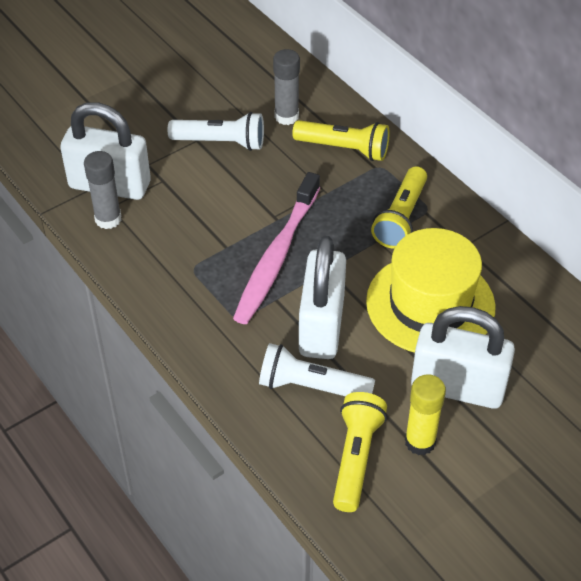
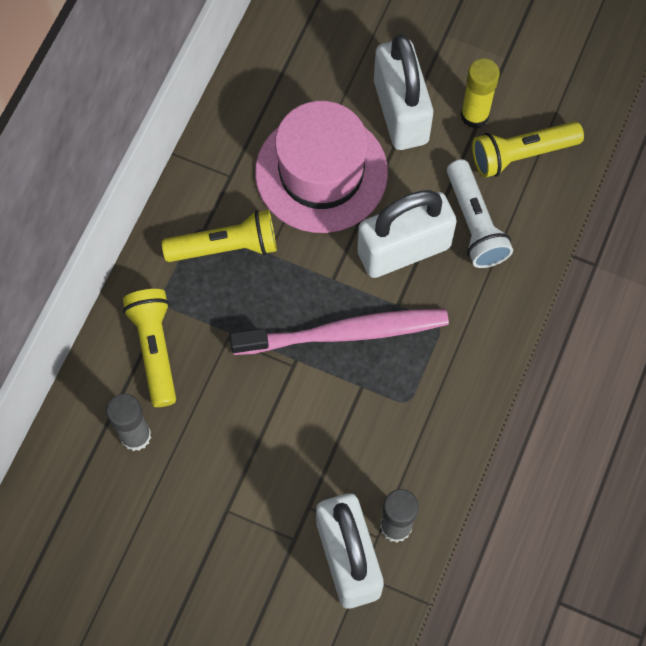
camera: 120 degrees left, 20 degrees up
white flashlight [167,112,264,151] -> none
yellow hat [366,228,496,353] -> pink hat [255,101,388,233]

